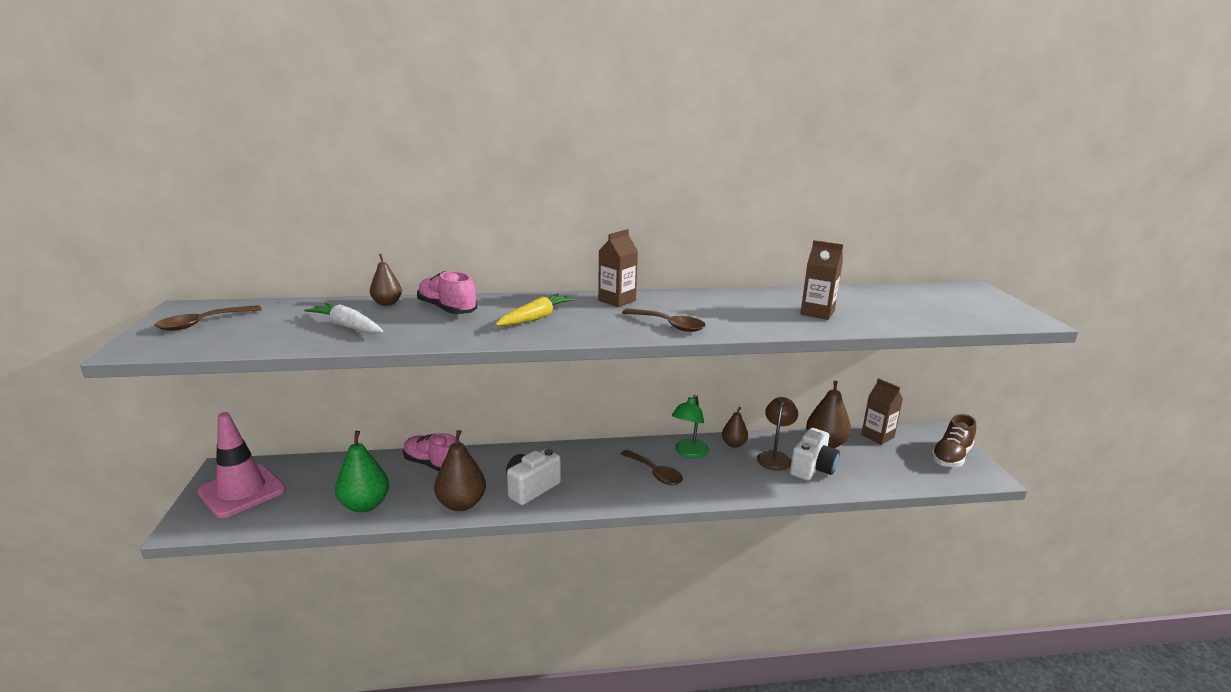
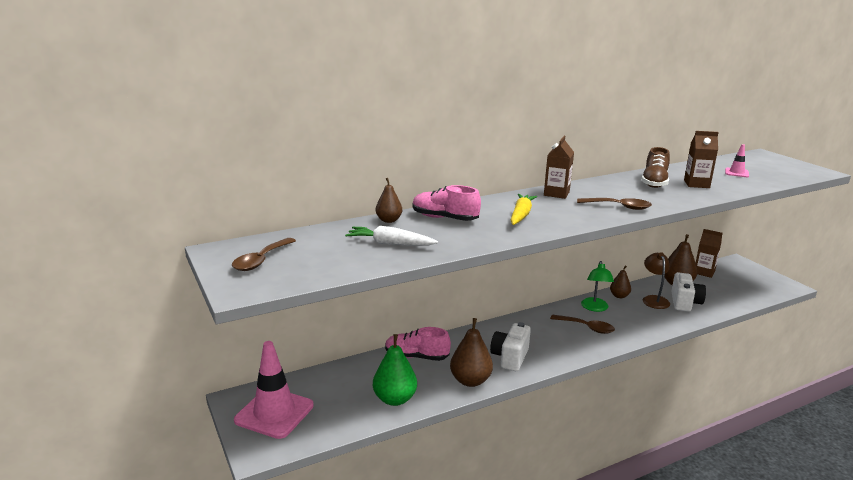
camera: 20 degrees left, 0 degrees up
brown shoe [931,414,976,467] -> brown shoe moved to [641,147,670,188]
none -> pink traffic cone [725,144,749,177]

